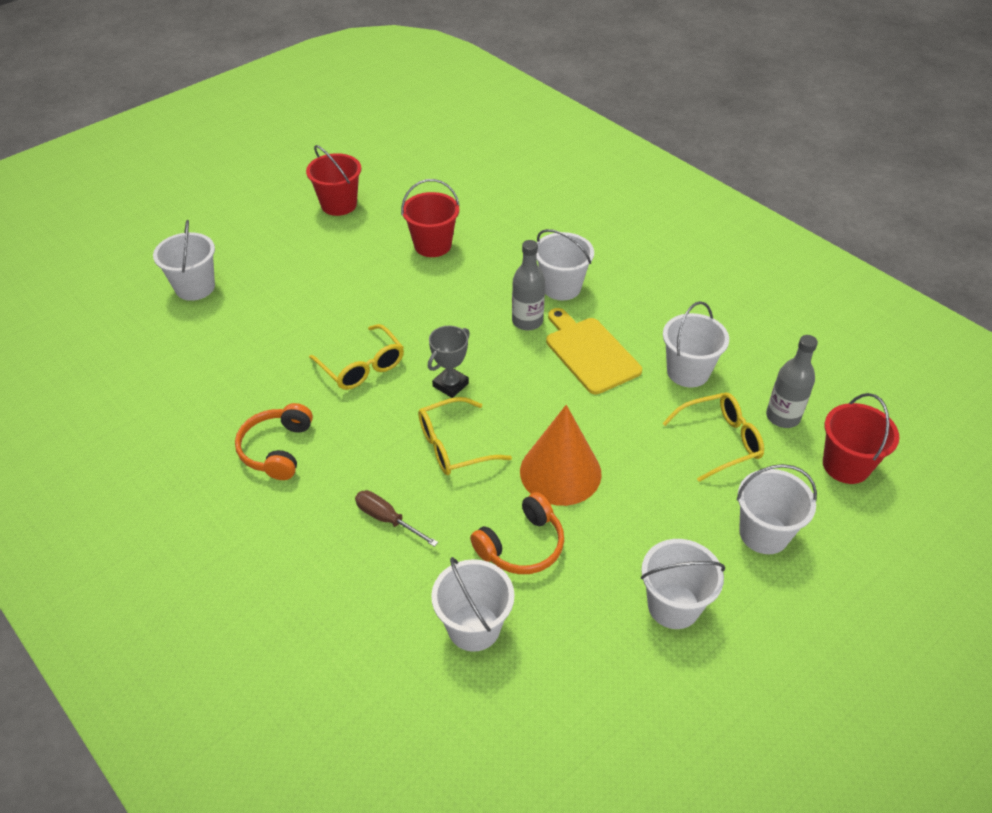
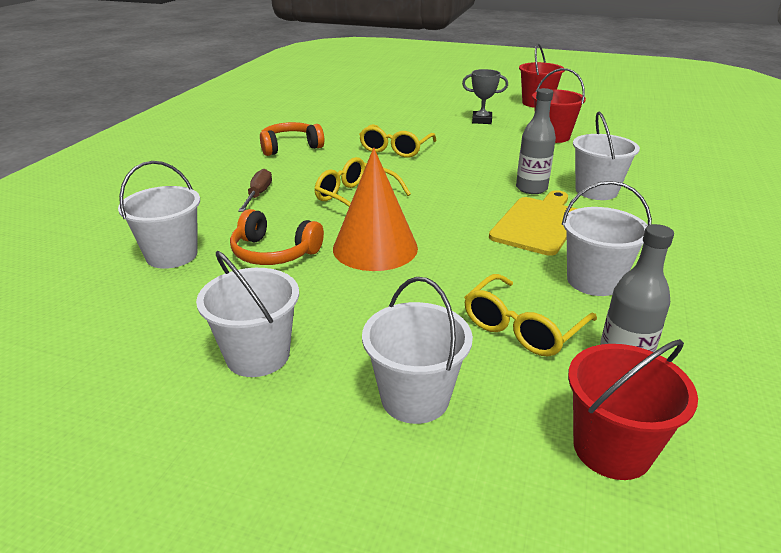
camera: 60 degrees right, 15 degrees down
white bucket [153,220,215,301] -> none
grey trophy [428,326,470,398] -> grey trophy moved to [462,69,508,124]
yellow glasses [662,392,764,482] -> yellow glasses turned 90 degrees clockwise [464,274,597,356]

